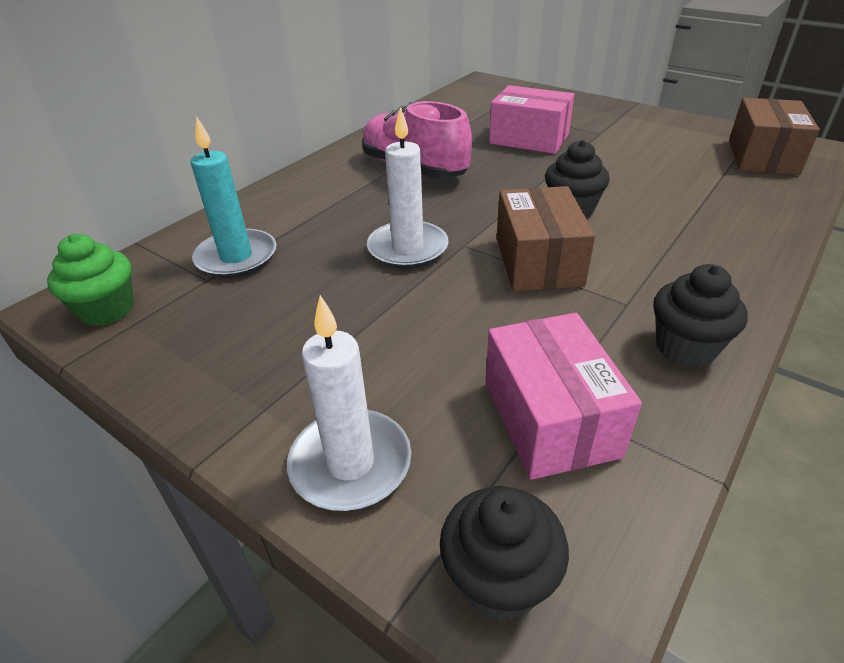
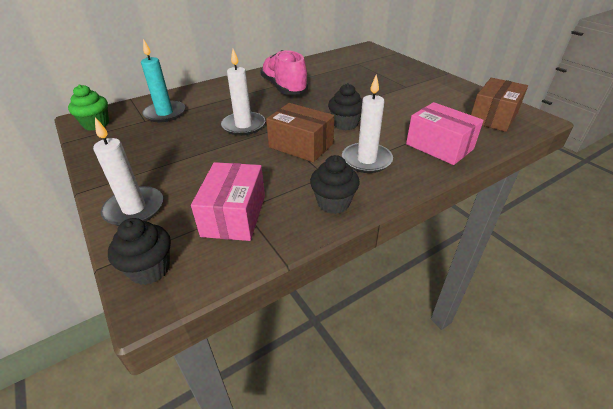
camera: 20 degrees right, 0 degrees up
pink box [489,85,574,154] -> pink box moved to [406,102,483,165]
brown box [497,186,595,291] -> brown box turned 75 degrees counterclockwise [266,103,334,162]
none -> white candle [342,74,393,173]

